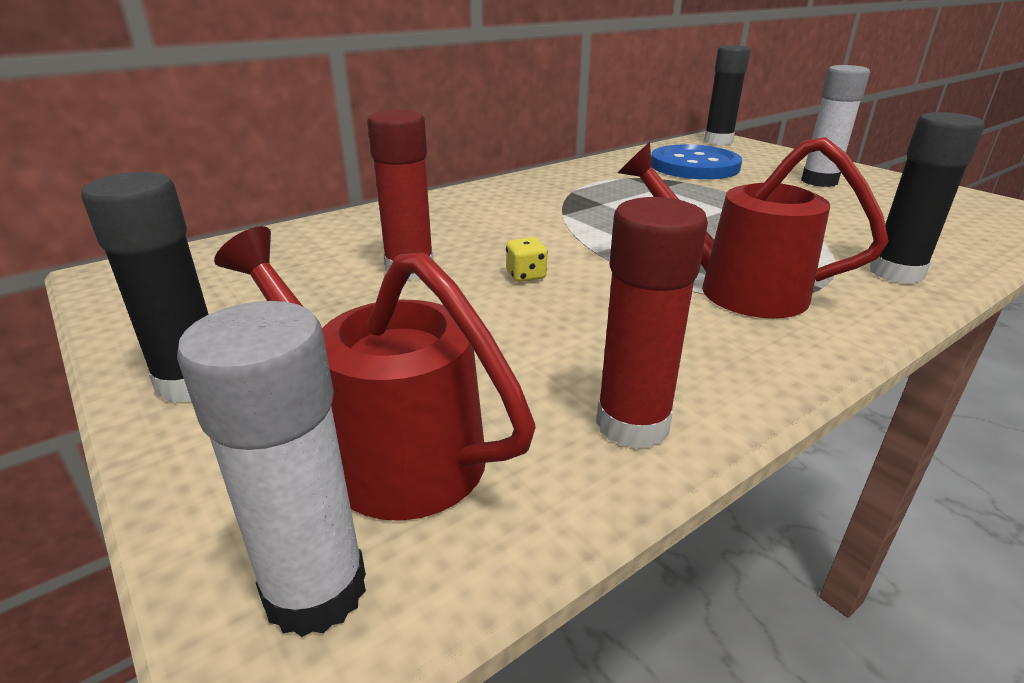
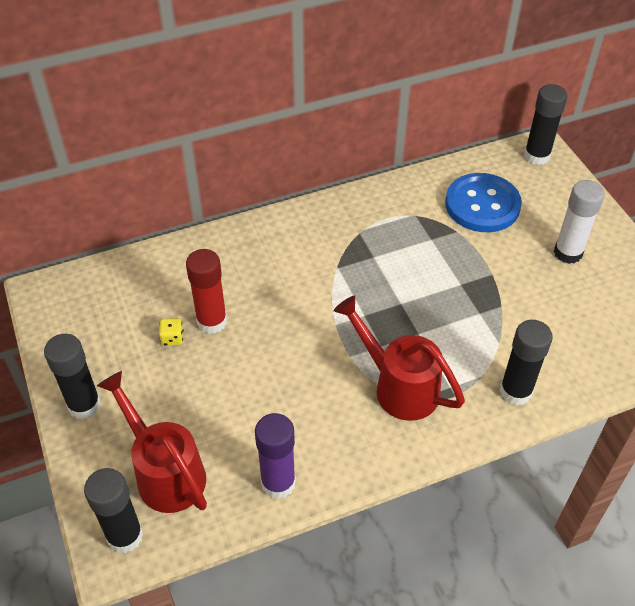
camera: 15 degrees right, 20 degrees up
white glue stick [177,301,366,637] -> black glue stick [84,468,143,553]
yellow dice [506,237,548,282] -> yellow dice moved to [159,318,184,346]
red glue stick [596,197,708,449] -> purple glue stick [255,413,296,499]

